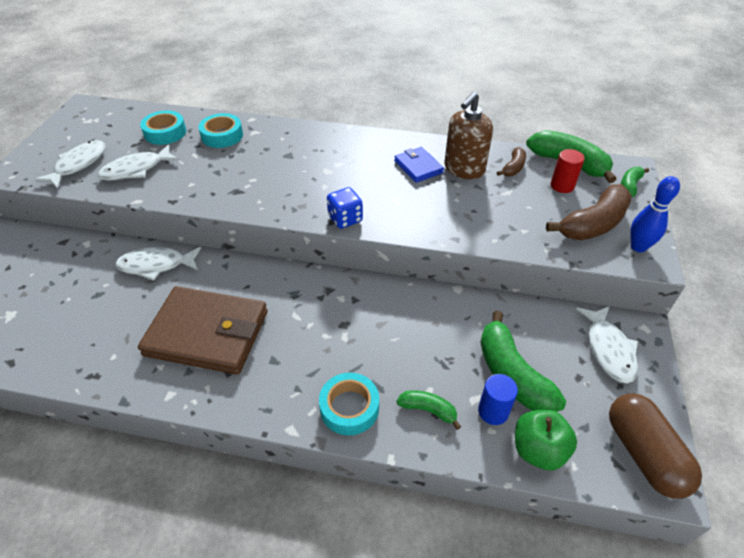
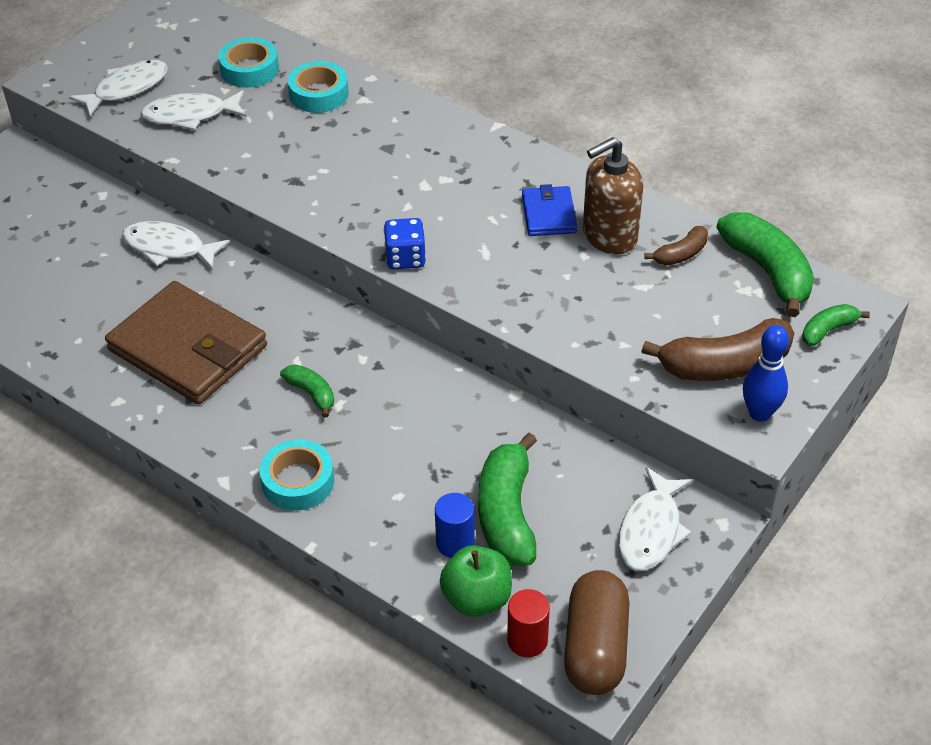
camera: 25 degrees right, 0 degrees up
green banana [397,390,461,430] -> green banana moved to [280,365,334,417]
red cylinder [551,149,585,193] -> red cylinder moved to [507,589,550,658]

